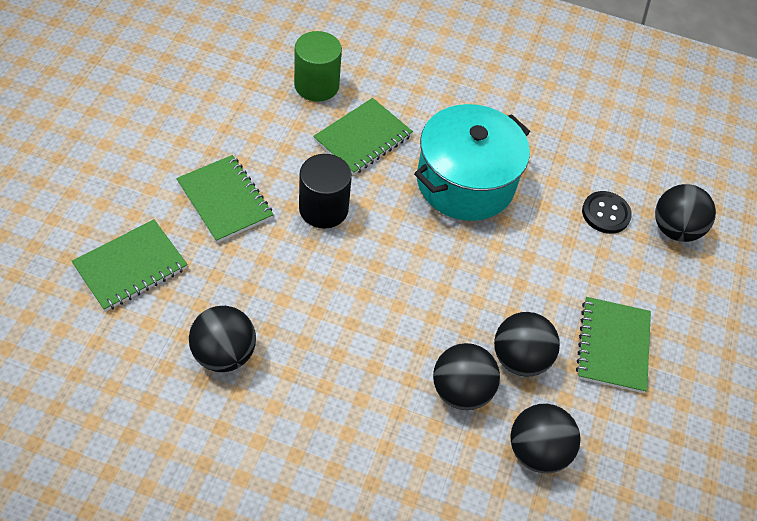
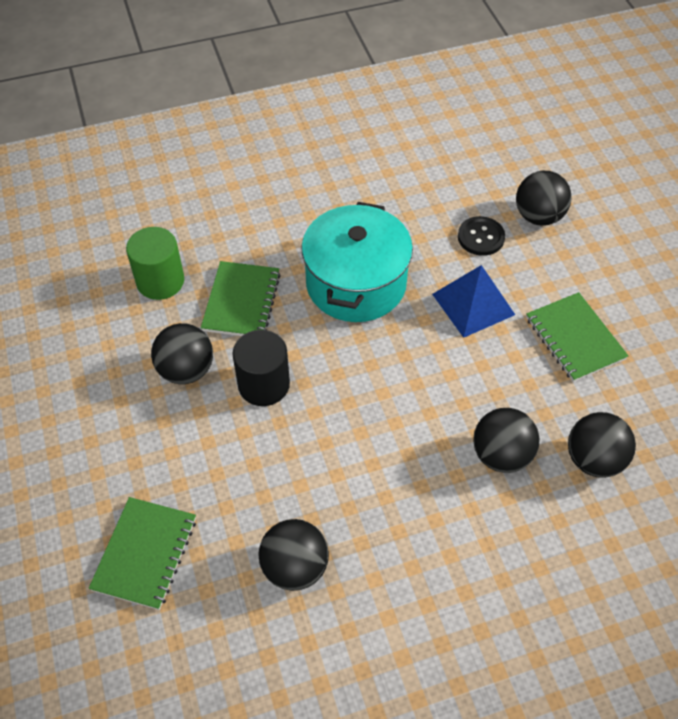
camera: 30 degrees left, 0 degrees up
green notebook [176,155,274,243] -> none
black ball [494,312,560,377] -> black ball moved to [151,323,213,384]
none -> blue pyramid [432,265,515,338]

